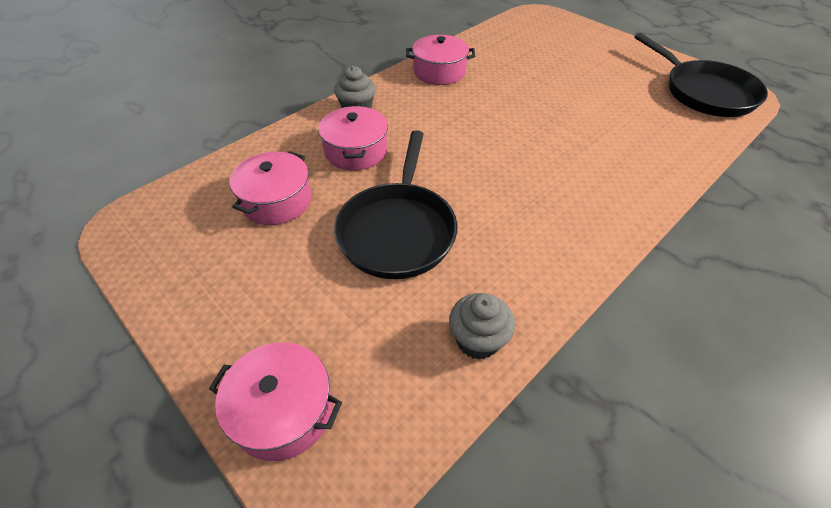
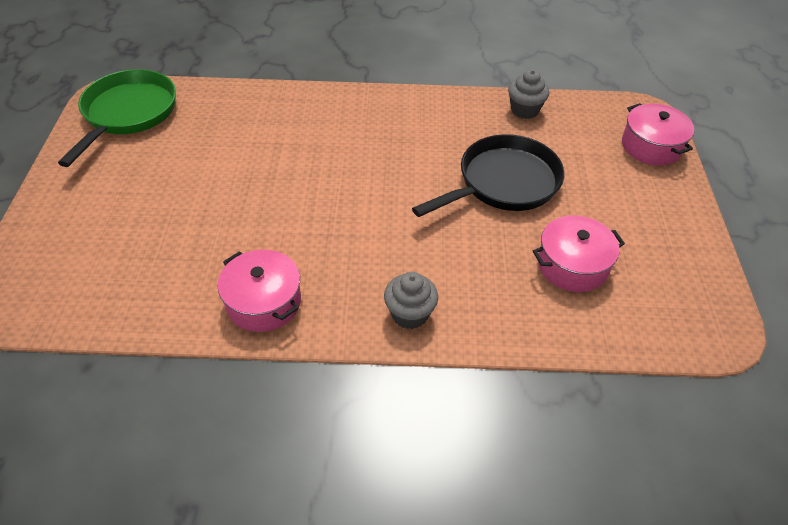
camera: 135 degrees left, 0 degrees up
pink pot [318,106,388,170] -> none
black pan [634,33,768,117] -> green pan [58,69,176,167]

